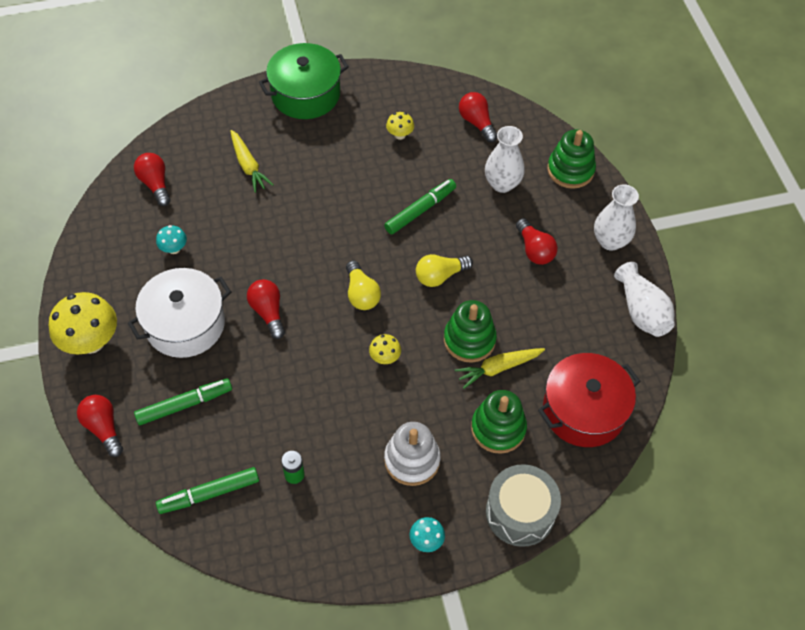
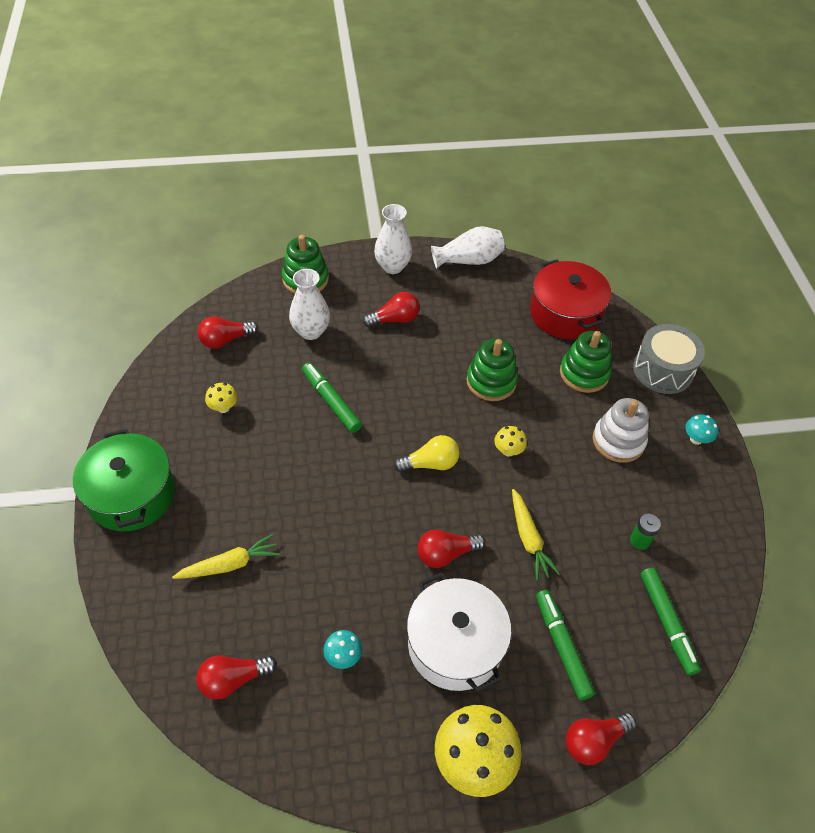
camera: 85 degrees left, 5 degrees down
yellow light bulb [416,254,473,287] -> none
yellow carrot [455,348,545,389] -> yellow carrot moved to [512,489,560,581]

